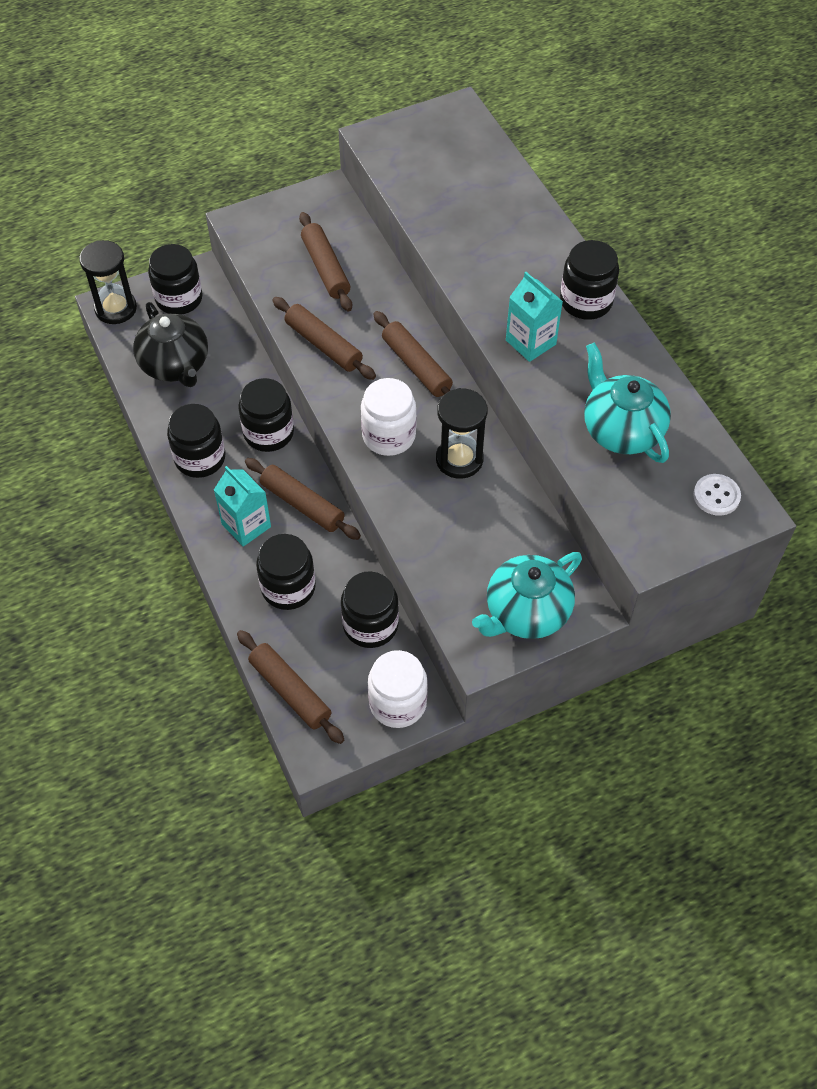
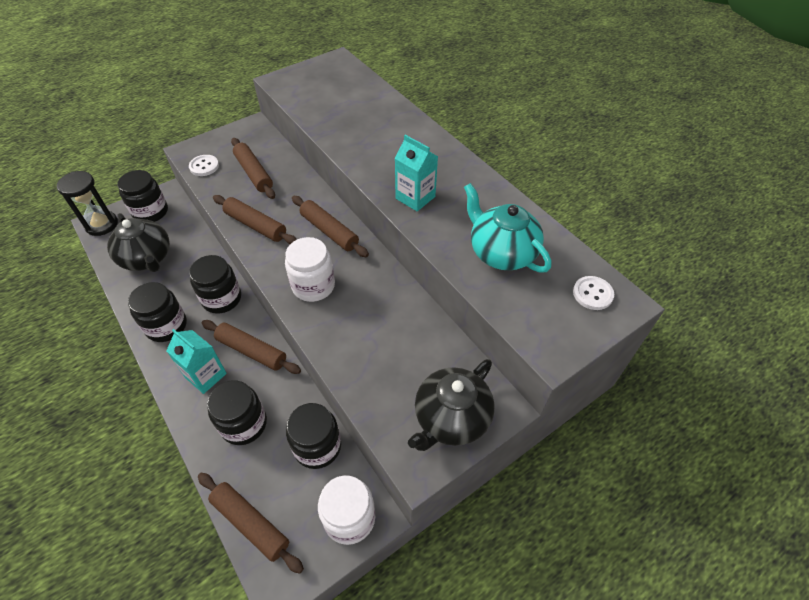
camera: 10 degrees left, 5 degrees down
black hourglass [436,388,488,479] -> none
turquoise teapot [472,552,582,639] -> black teapot [408,359,495,451]
black jar [560,240,619,320] -> none
none -> white button [189,155,219,176]

